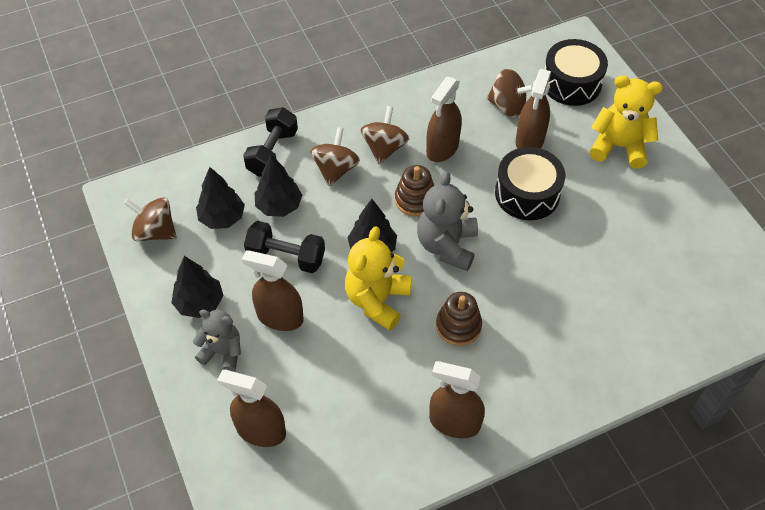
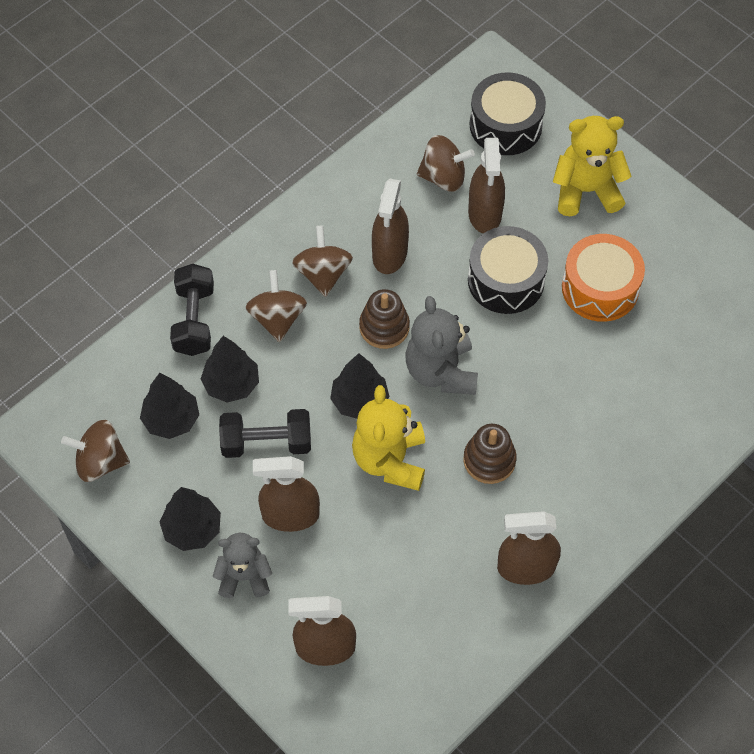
camera: 20 degrees left, 5 degrees up
none -> orange drum [562,234,645,322]

